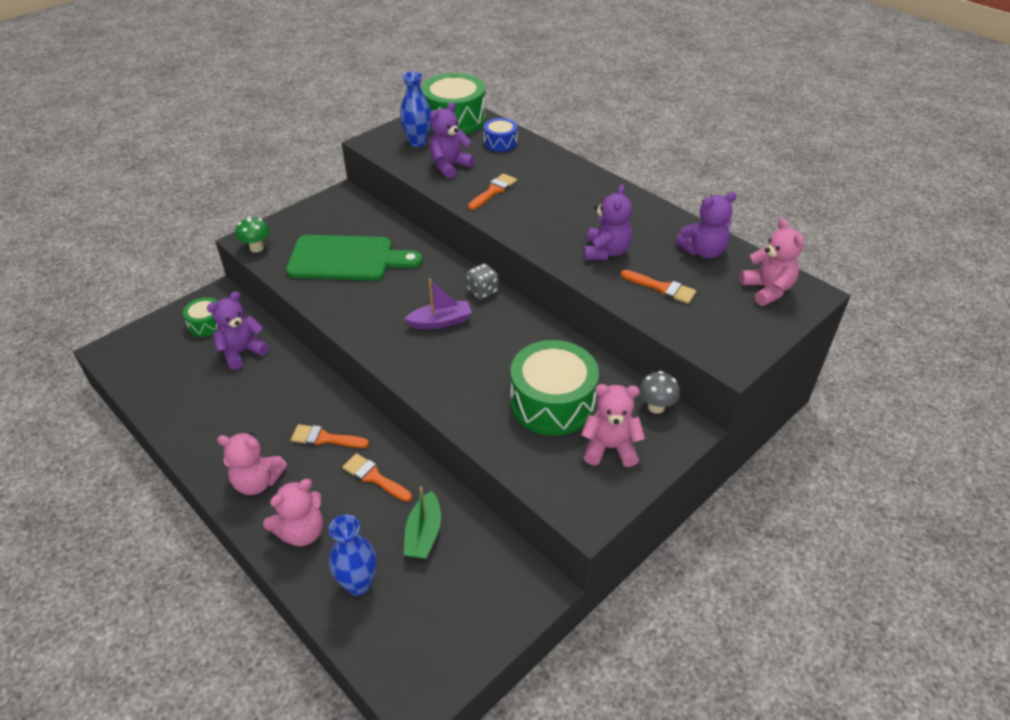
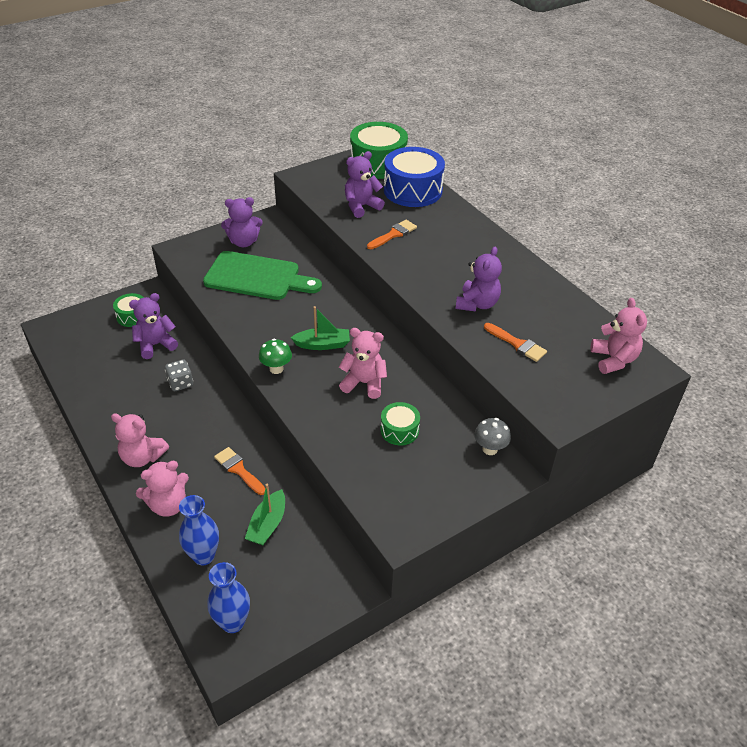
camera: 10 degrees right, 0 degrees up
green mushroom [236,216,270,252] -> green mushroom moved to [259,339,292,374]
orange brush [291,424,369,448] -> none
blue vase [400,71,431,147] -> blue vase moved to [207,562,250,633]
purple boat [405,279,472,329] -> green boat [290,306,350,350]
grey dice [466,263,498,300] -> grey dice moved to [165,359,193,391]
blue drum [484,118,517,152] -> blue drum [384,147,445,207], size x1.94
green drum [510,340,599,436] -> green drum [380,402,420,445], size x0.52
pink teddy bear [581,384,645,467] -> pink teddy bear moved to [339,328,387,399]
purple teddy bear [676,192,737,259] -> purple teddy bear moved to [221,197,263,247]

